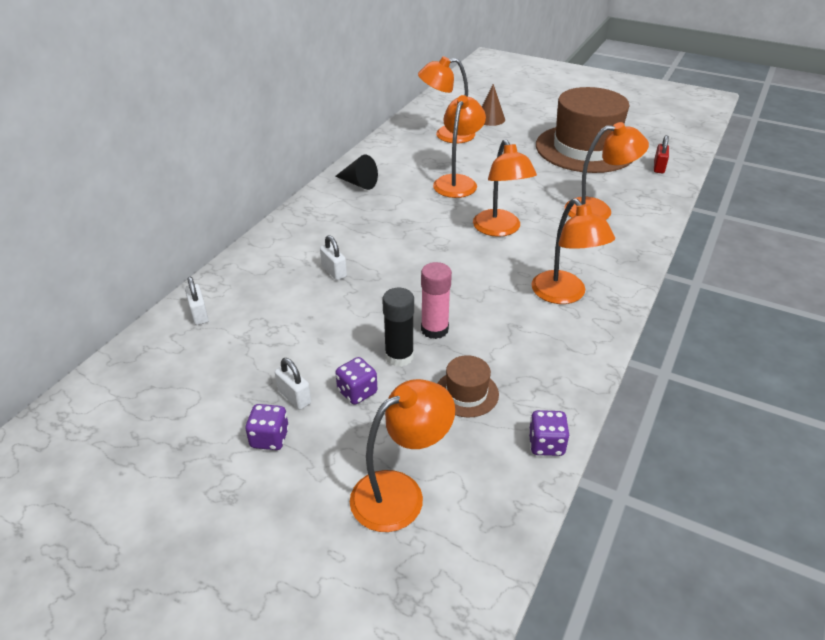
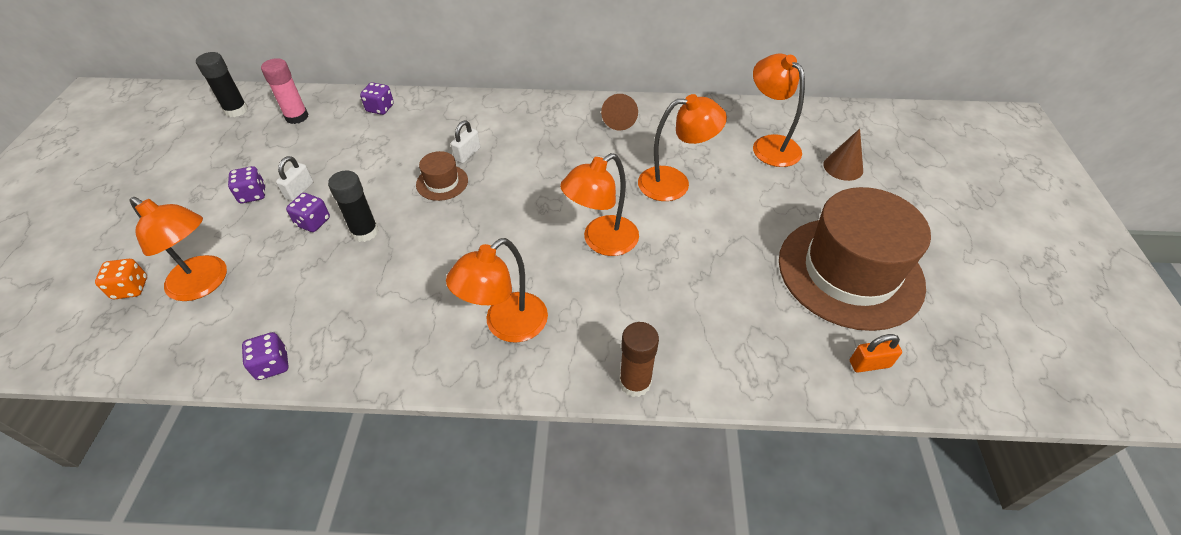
camera: 65 degrees right, 10 degrees up
white padlock [185,277,209,325] -> purple dice [360,82,394,115]
black cone [335,155,378,190] -> brown cone [601,94,638,131]
pink glue stick [421,262,452,339] -> pink glue stick moved to [261,58,308,124]
brown hat [437,355,499,417] -> brown hat moved to [416,151,468,201]
orange lamp [564,122,649,220] -> none
red padlock [654,135,669,173] -> orange padlock [850,334,902,373]
none -> orange dice [95,259,147,299]
none -> black glue stick [196,52,248,117]
none -> brown glue stick [619,322,659,397]

